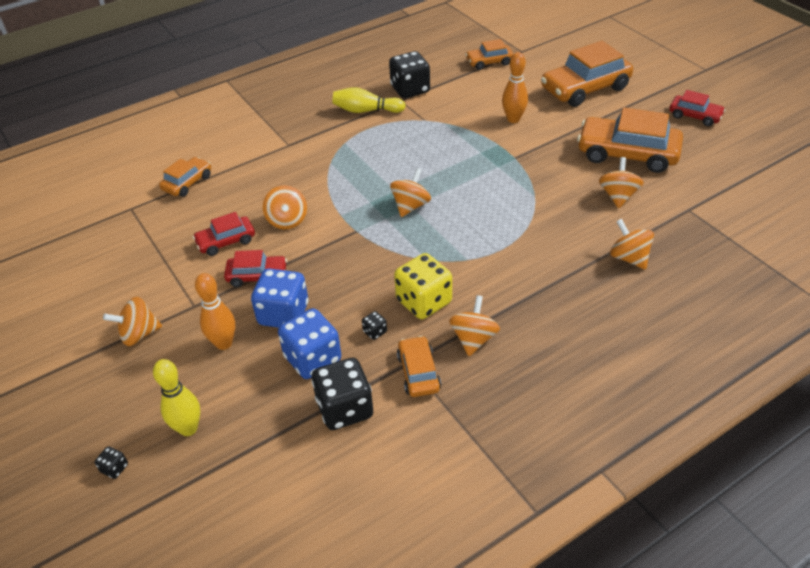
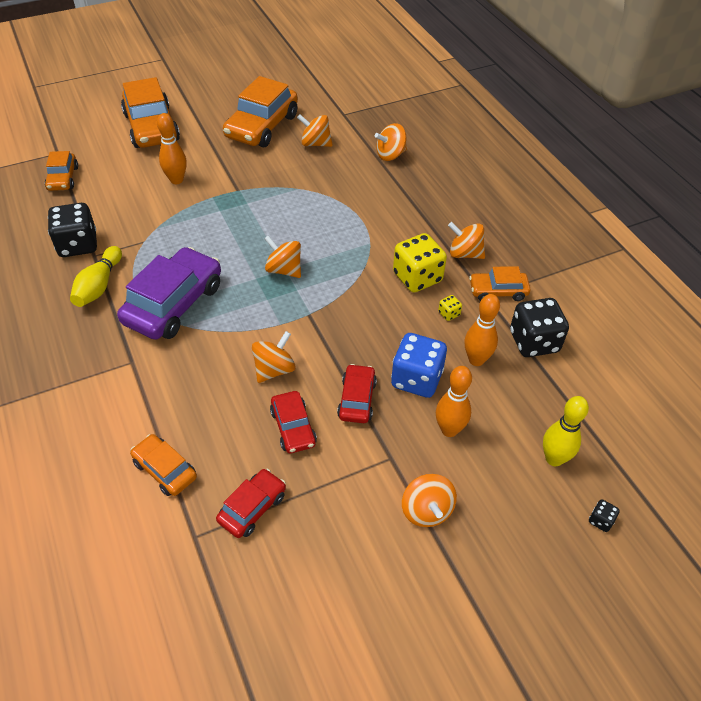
camera: 85 degrees left, 5 degrees up
orange spinning top [263,185,307,229] -> orange spinning top turned 45 degrees counterclockwise [252,331,296,383]
blue dice [278,308,341,379] -> orange bowling pin [464,294,500,366]
black dice [362,311,387,340] -> yellow dice [438,295,462,321]
red car [669,90,725,126] -> red car moved to [216,469,286,538]
none -> purple car [117,247,221,340]

